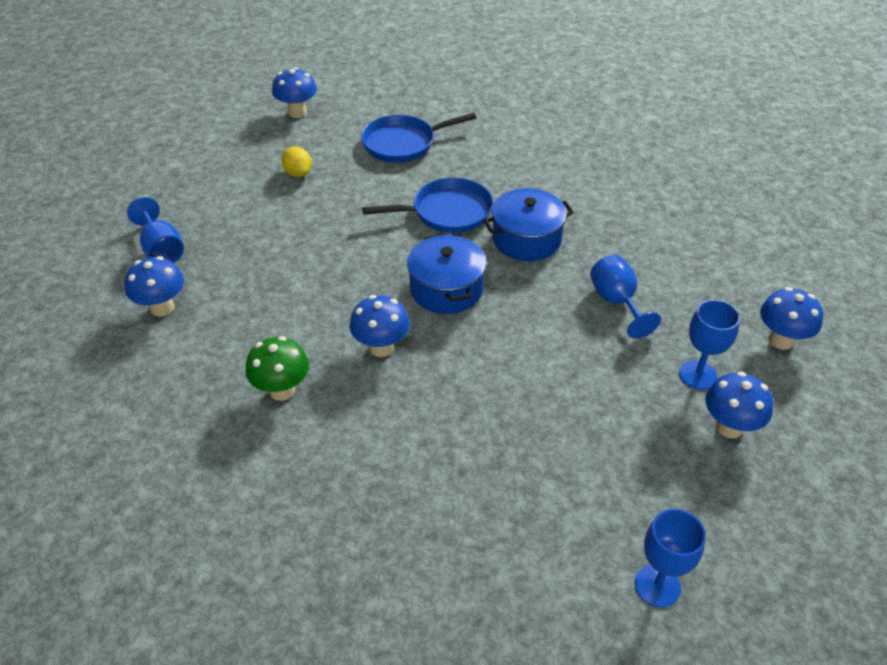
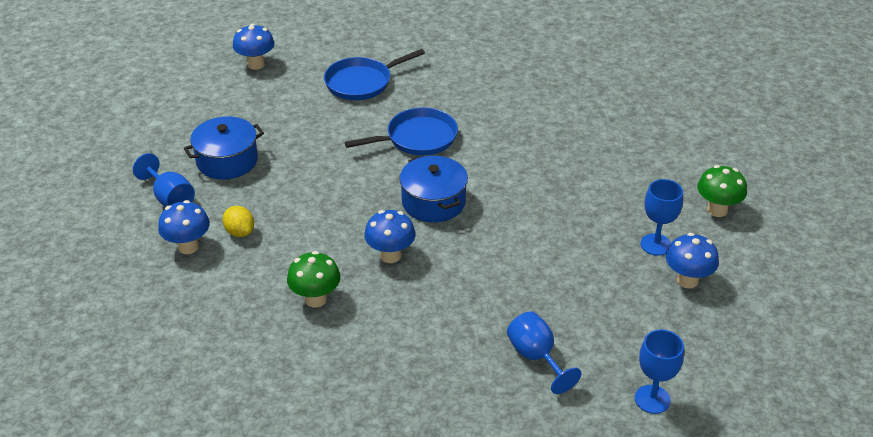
camera: 10 degrees left, 5 degrees down
yellow lemon [282,146,312,177] -> yellow lemon moved to [222,206,254,237]
blue pot [483,188,574,261] -> blue pot moved to [184,117,264,179]
blue goblet [590,255,661,339] -> blue goblet moved to [507,311,582,394]
blue mushroom [760,287,823,350] -> green mushroom [697,165,747,217]

